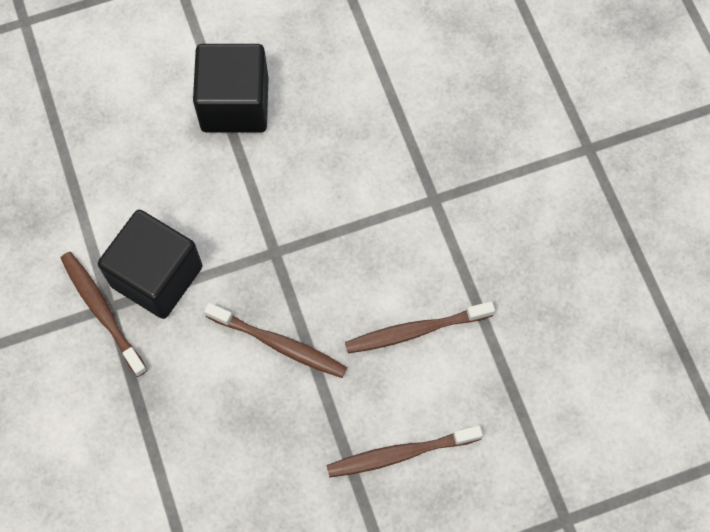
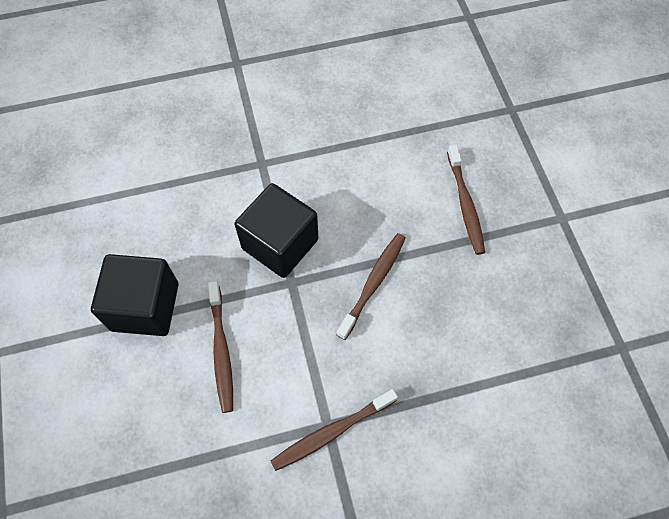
camera: 85 degrees left, 5 degrees down
black cube [98,210,203,319] -> black cube moved to [235,183,318,278]
brown toothbrush [345,301,495,353] -> brown toothbrush moved to [208,281,233,413]

